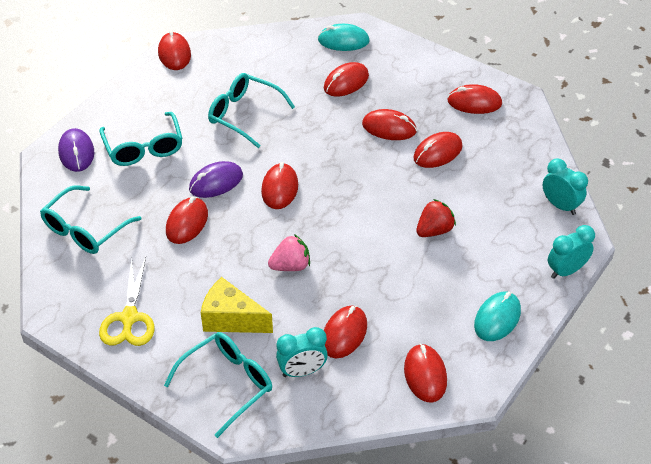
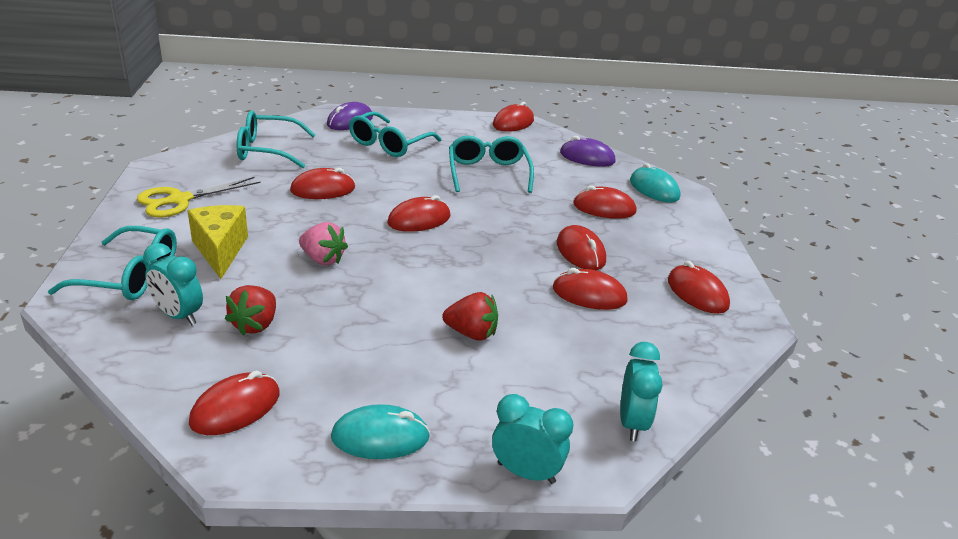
camera: 50 degrees right, 15 degrees down
purple mouse [189,161,243,198] -> purple mouse moved to [560,136,615,167]
red mouse [324,306,367,358] -> red strawberry [225,285,276,336]

